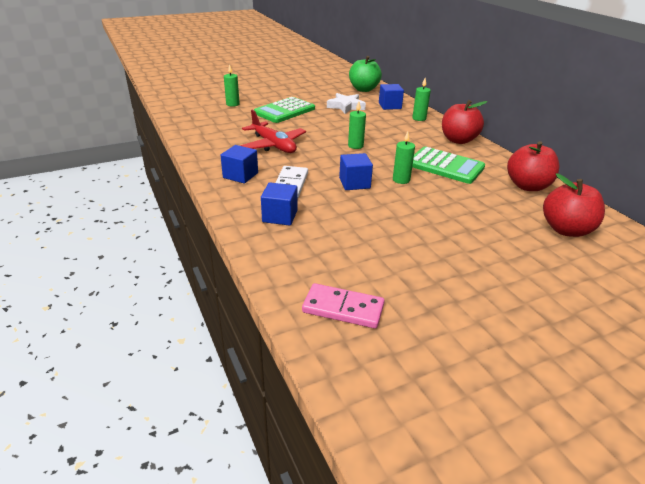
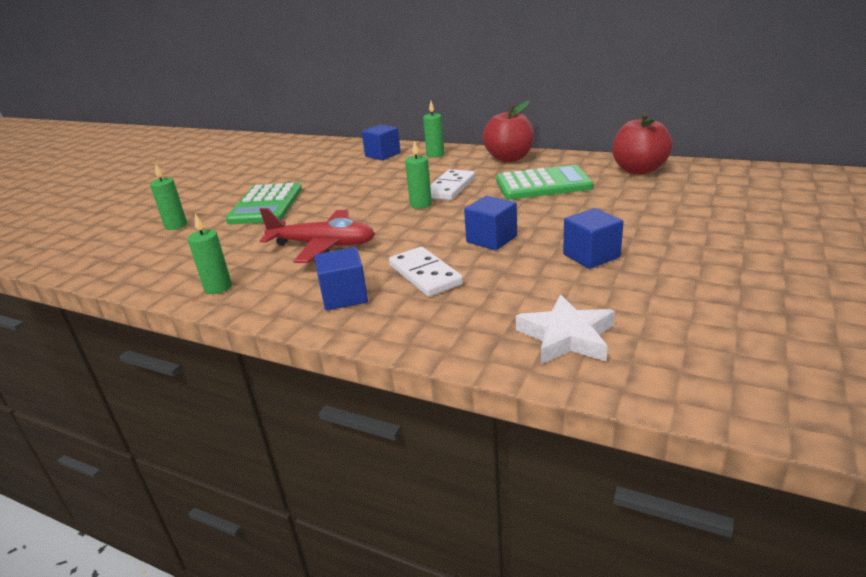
camera: 35 degrees left, 5 degrees down
blue cube [261,182,298,226] -> blue cube moved to [563,208,623,269]
pink domino [302,283,385,329] -> none
white star [327,93,366,114] -> white star moved to [516,295,615,364]
green apple [349,56,382,92] -> none
green candle [393,131,415,184] -> green candle moved to [188,214,232,294]
red apple [543,173,605,237] -> none
none -> white domino [430,169,475,200]

